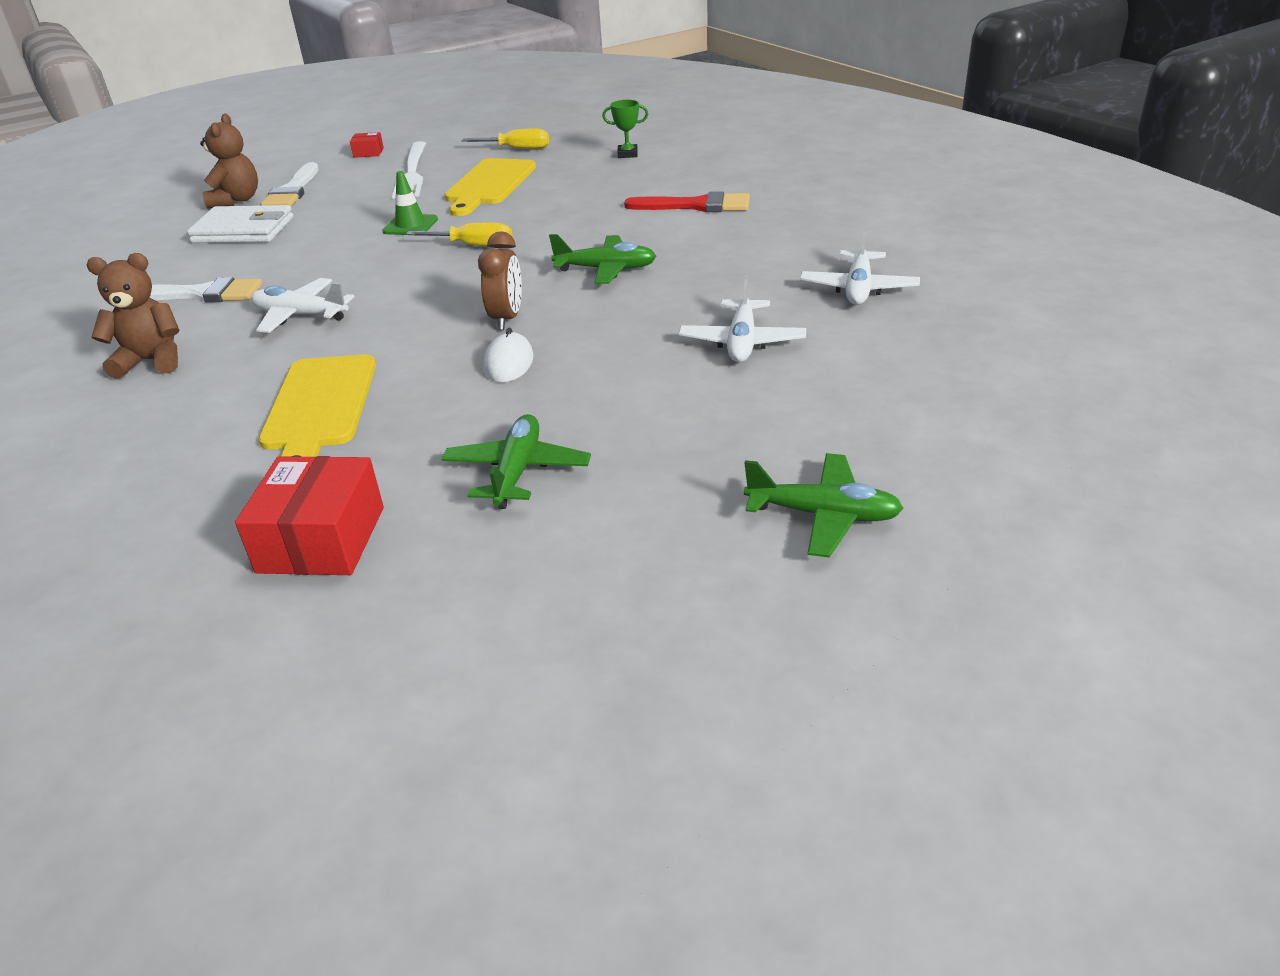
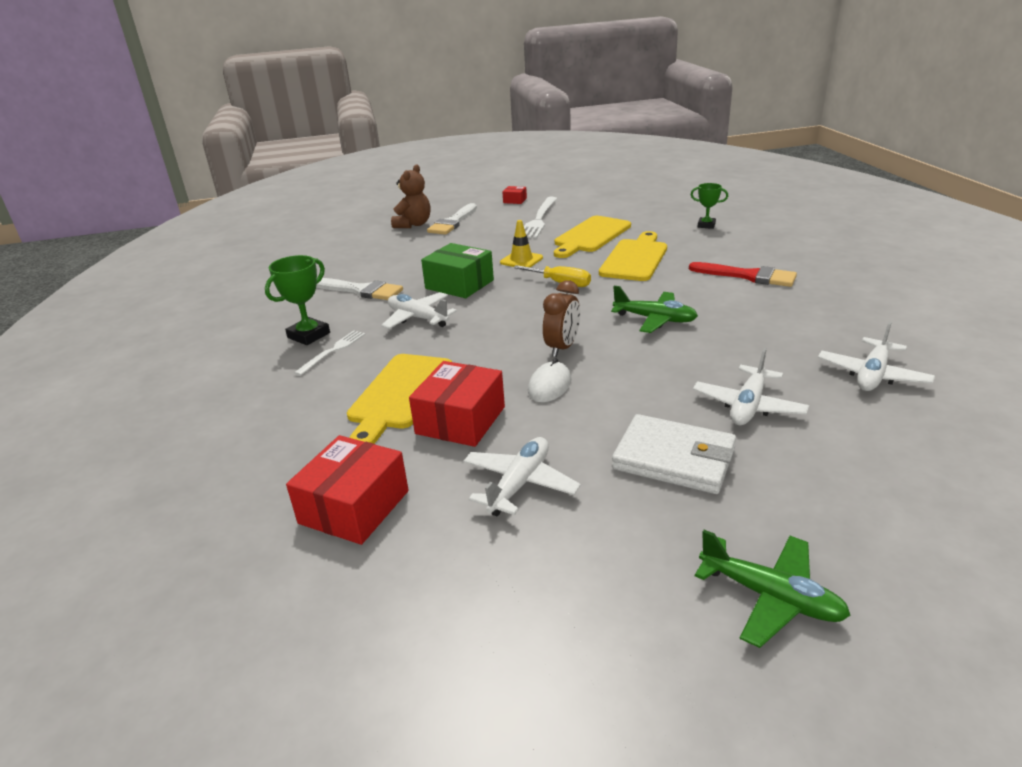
camera: 20 degrees right, 5 degrees down
brown teddy bear [87,253,179,379] -> green trophy [265,255,330,345]
white wallet [187,205,294,243] -> white wallet moved to [612,414,736,494]
green traffic cone [382,171,438,235] -> yellow traffic cone [500,220,543,267]
green plane [442,414,591,509] -> white plane [463,437,581,516]
yellow screwdriver [462,128,549,149] -> none
none -> white fork [294,331,365,376]
none -> red box [409,361,505,447]
none -> green box [421,243,494,298]
none -> yellow cutting board [599,231,667,281]

